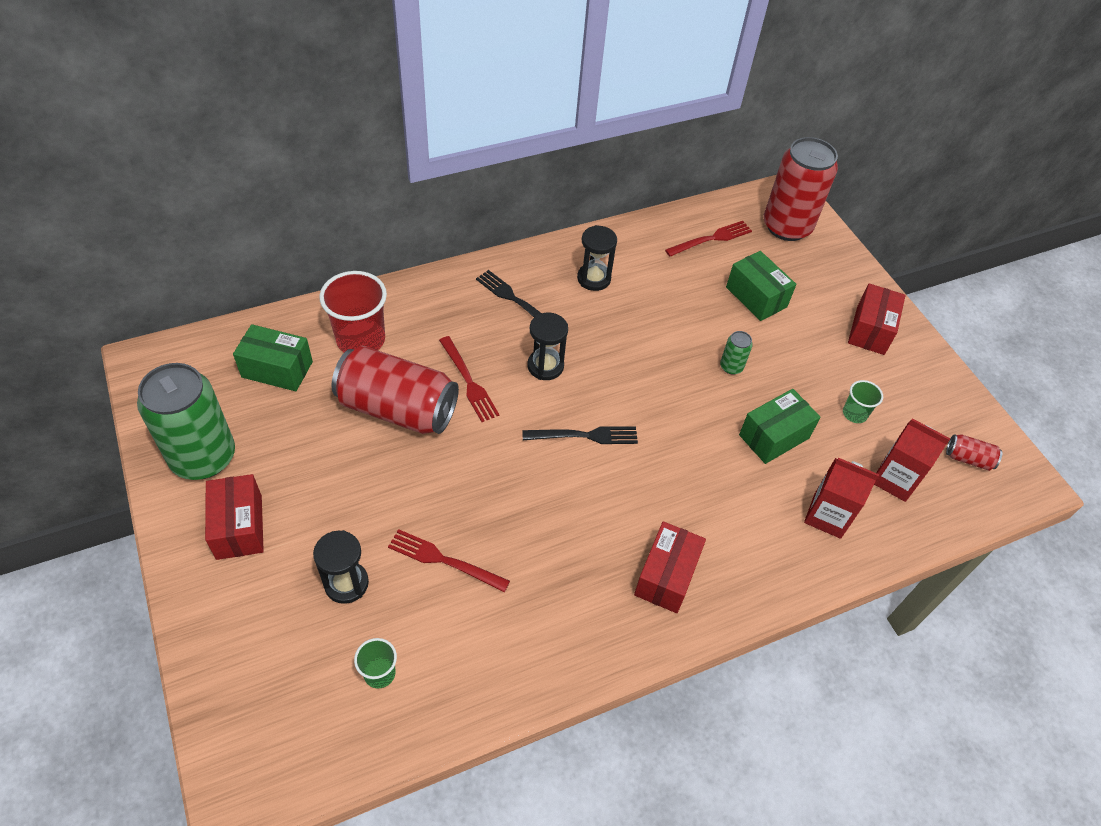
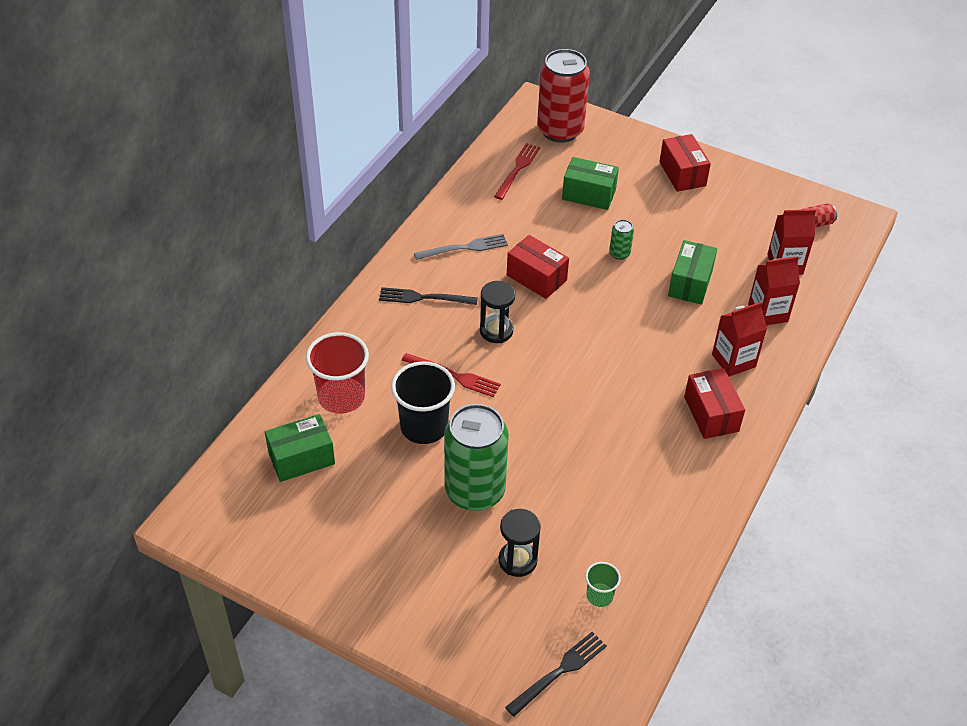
camera: 35 degrees left, 5 degrees down
green can [137,363,235,480] -> green can moved to [444,404,509,511]
red box [205,474,264,560] -> red box moved to [507,235,569,299]
red can [332,346,459,434] -> black cup [391,361,455,444]
red fork [388,529,510,592] -> none
black fork [522,426,638,444] -> black fork moved to [505,632,607,717]
black hourglass [577,225,617,291] -> grey fork [414,234,508,260]
green cup [843,380,883,423] -> none
none -> red carton [712,302,767,377]

